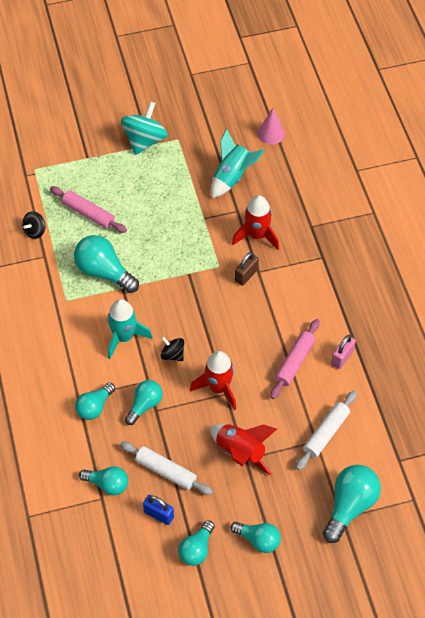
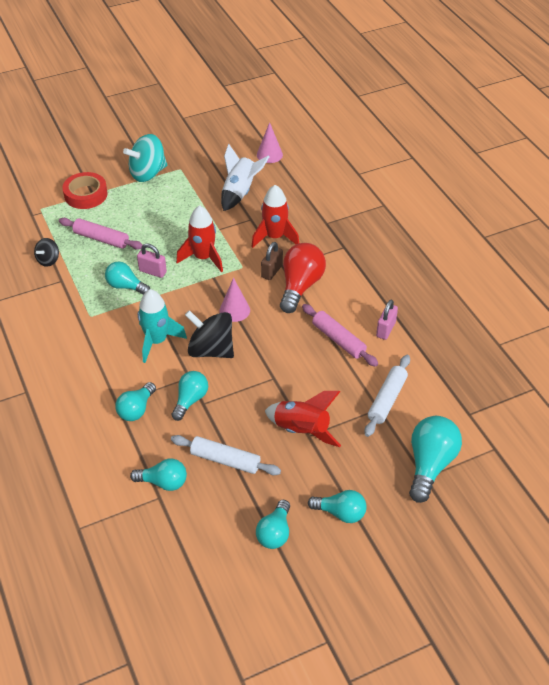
camera: 10 degrees left, 10 degrees down
turquoise light bulb [74,235,139,293] -> turquoise light bulb [105,261,150,295], size x0.63
turquoise spinning top [121,101,168,155] -> turquoise spinning top turned 135 degrees counterclockwise [123,134,167,182]
blue padlock [143,495,174,525] -> none
black spinning top [161,336,184,361] -> black spinning top [185,310,234,358], size x1.86
red rocket [190,351,236,410] -> red rocket moved to [176,205,223,272]
turquoise rocket [211,129,265,198] -> white rocket [221,144,269,211]
pink rolling pin [270,319,319,399] -> pink rolling pin turned 60 degrees counterclockwise [302,304,378,367]
none -> red tape [62,172,108,209]
none -> pink padlock [137,243,167,278]
none -> pink cone [220,278,250,322]
none -> red light bulb [280,243,326,313]

